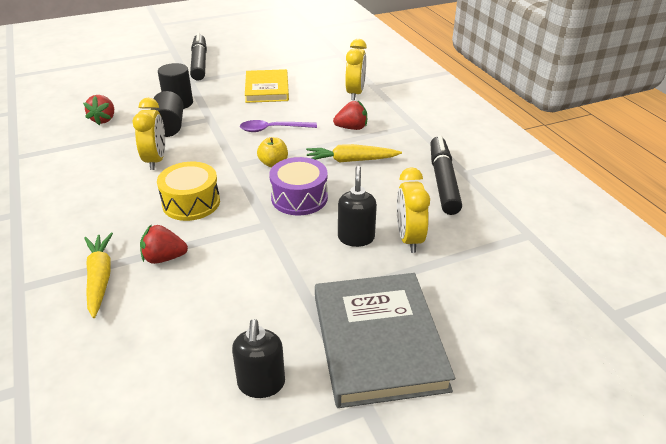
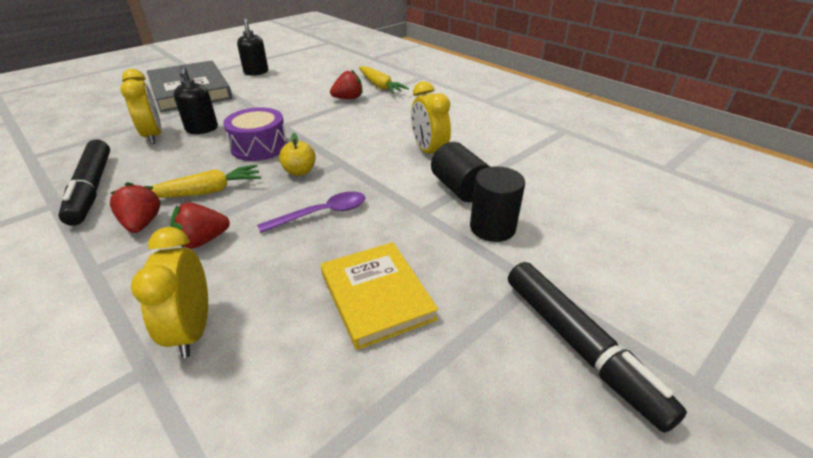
camera: 160 degrees right, 0 degrees up
red strawberry [83,95,114,125] -> red strawberry moved to [110,182,160,233]
yellow drum [157,162,220,221] -> none

